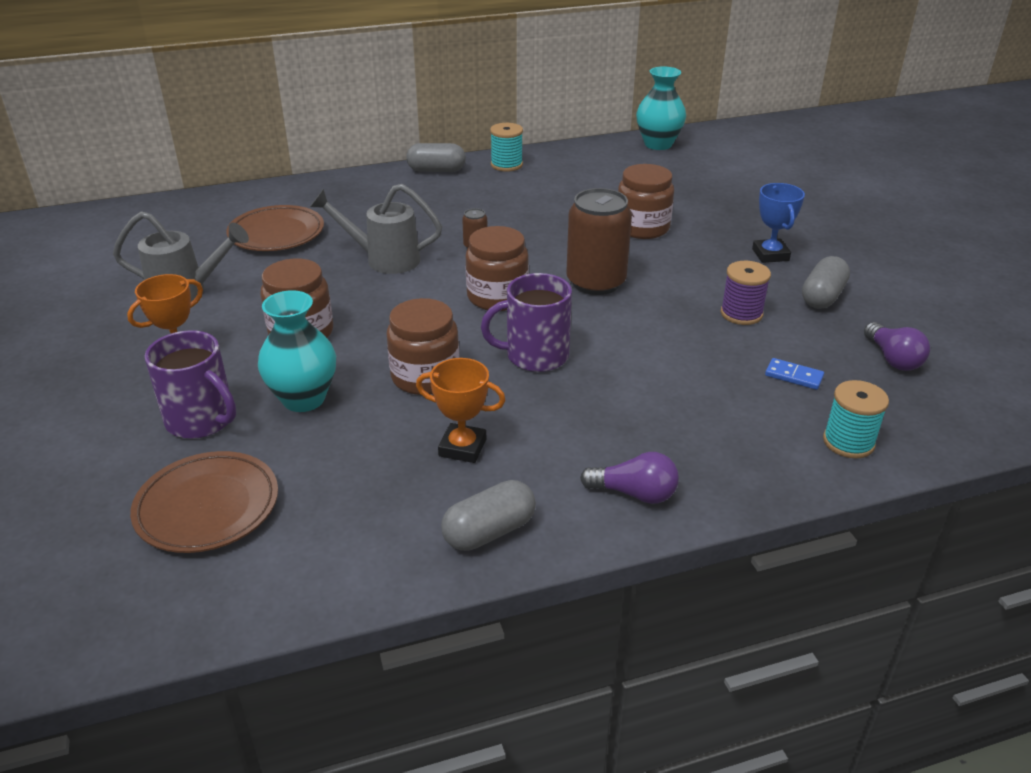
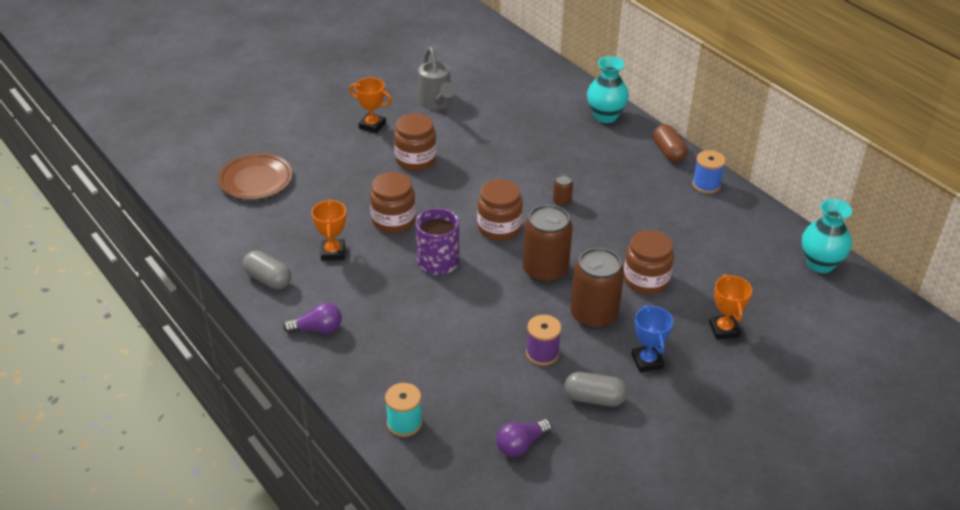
camera: 70 degrees right, 5 degrees up
purple mug [145,330,236,439] -> none
brown plate [226,205,324,251] -> none
turquoise vase [258,290,336,412] -> turquoise vase moved to [587,56,629,123]
grey watering can [310,184,442,274] -> none
grey capsule [406,143,466,172] -> brown capsule [653,124,688,163]
turquoise spool [490,123,523,172] -> blue spool [692,150,726,194]
purple light bulb [580,452,679,504] -> purple light bulb turned 90 degrees counterclockwise [283,302,342,334]
blue trophy [752,183,805,263] -> blue trophy turned 75 degrees counterclockwise [632,305,673,372]
blue domino [765,358,824,390] -> none
none -> brown can [571,248,624,329]
none -> orange trophy [709,274,752,340]

